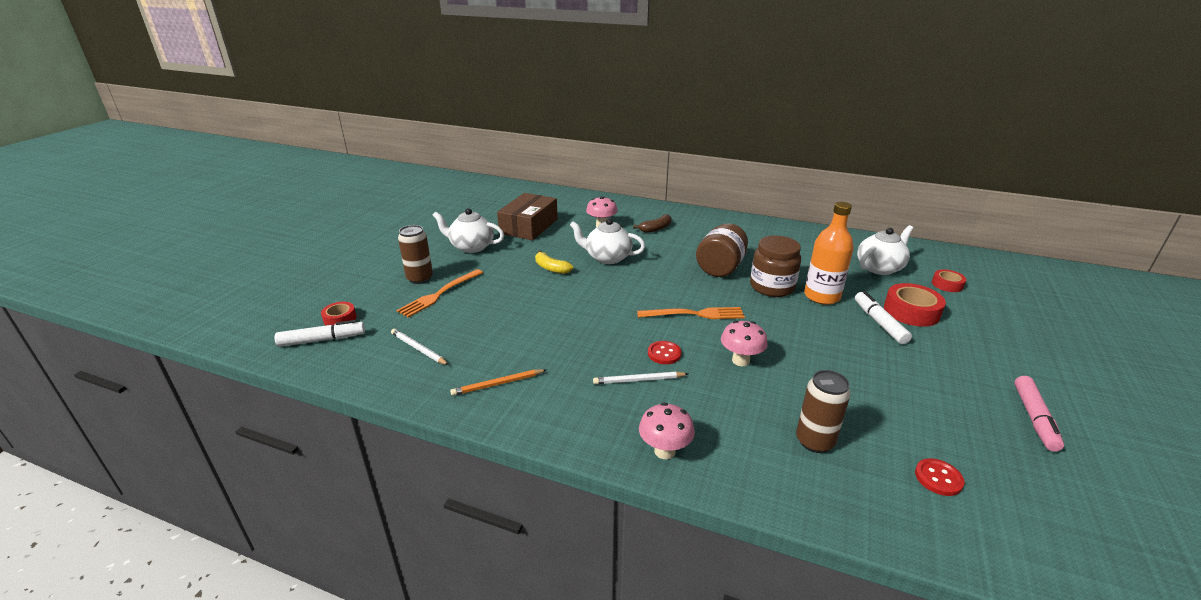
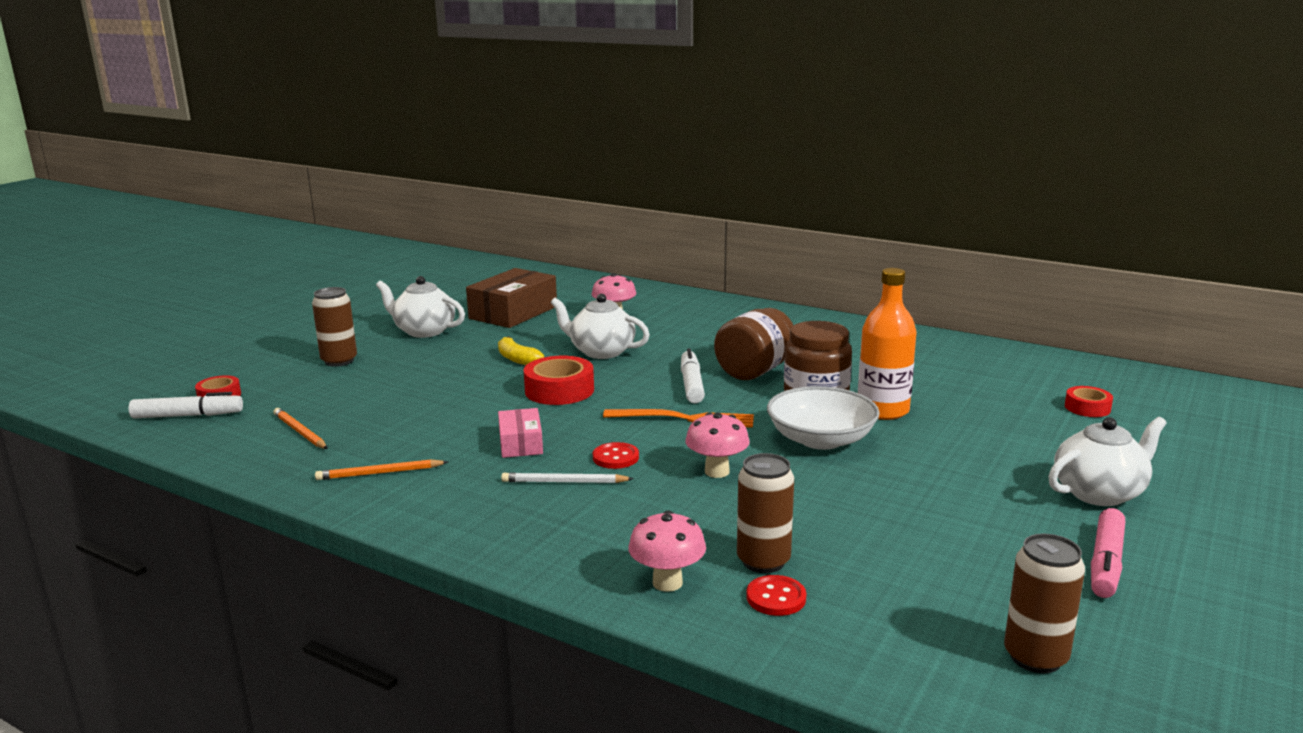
camera: 10 degrees right, 10 degrees down
white pencil [391,329,449,365] -> orange pencil [273,408,328,449]
orange fork [397,269,483,318] -> none
brown banana [633,214,672,233] -> none
pink mushroom [639,403,695,459] -> pink mushroom moved to [628,510,706,592]
white marker [855,291,912,344] -> white marker moved to [681,348,705,404]
white teapot [857,225,913,275] -> white teapot moved to [1048,417,1167,506]
red tape [884,283,946,327] -> red tape moved to [523,356,594,405]
red button [915,458,964,496] -> red button moved to [746,575,806,616]
none -> pink box [498,408,543,458]
none -> white bowl [767,386,880,450]
none -> brown can [1004,534,1085,673]

